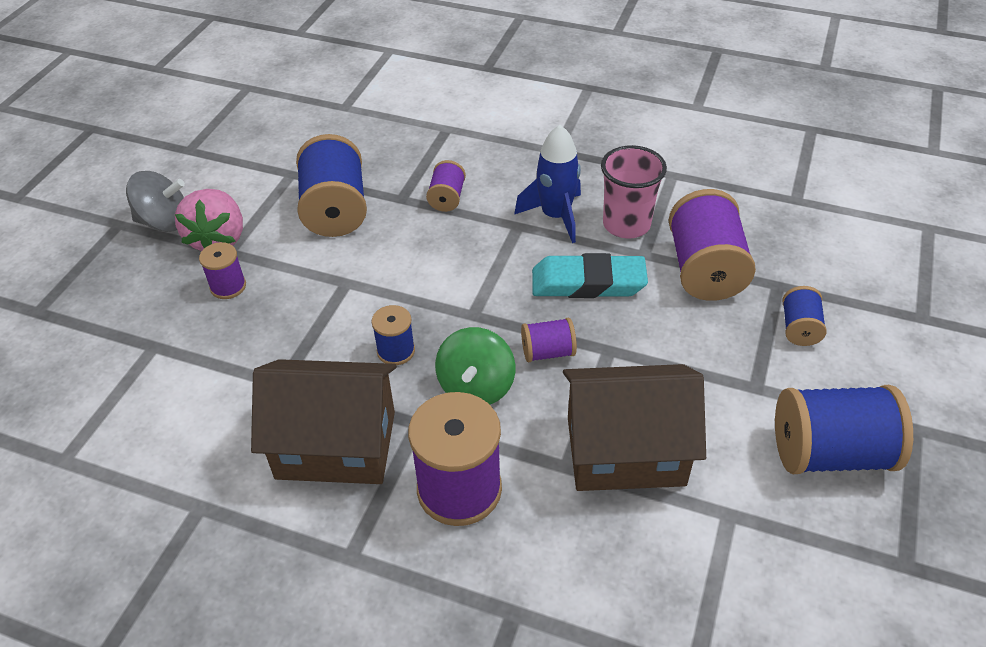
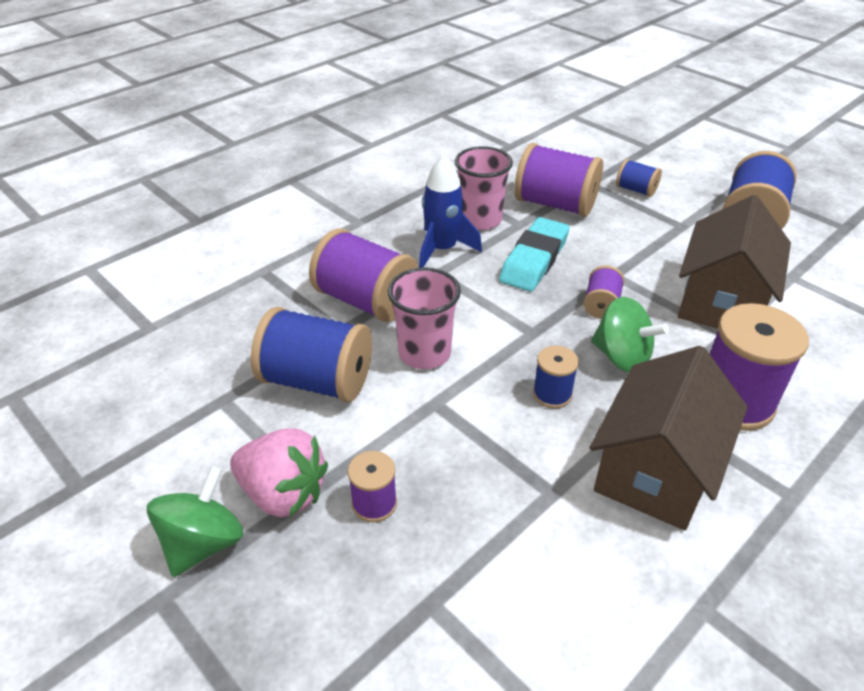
camera: 65 degrees left, 5 degrees down
grey spinning top [126,171,185,232] -> green spinning top [147,466,243,577]
purple spool [426,160,466,212] -> purple spool [309,229,418,322], size x1.96
none -> pink cup [388,267,461,369]

